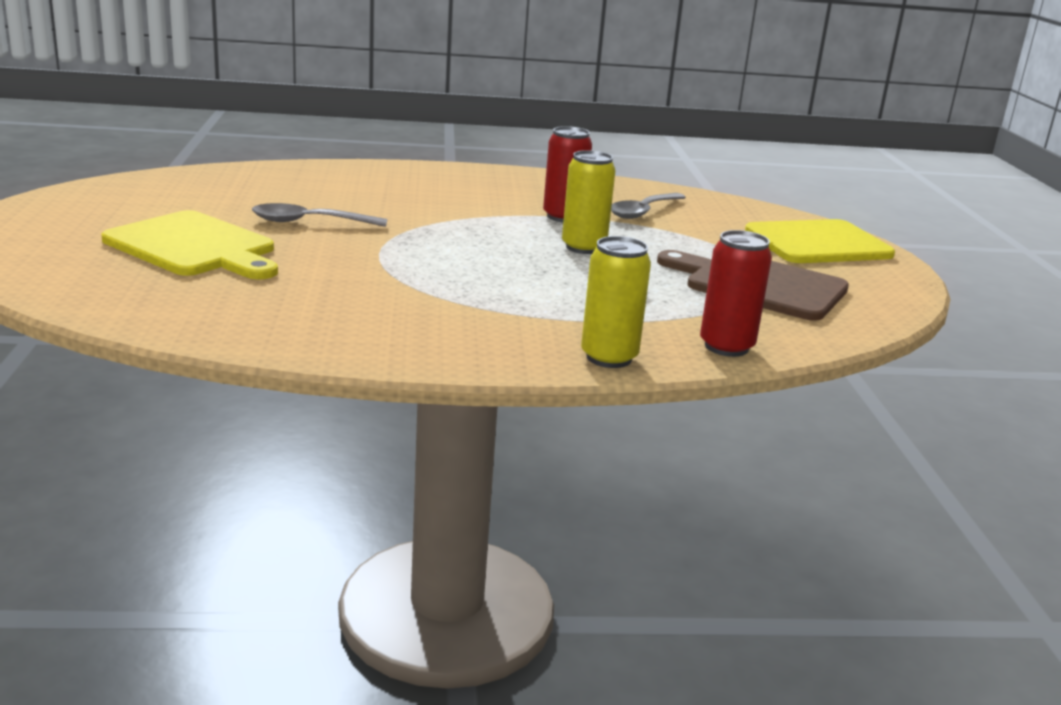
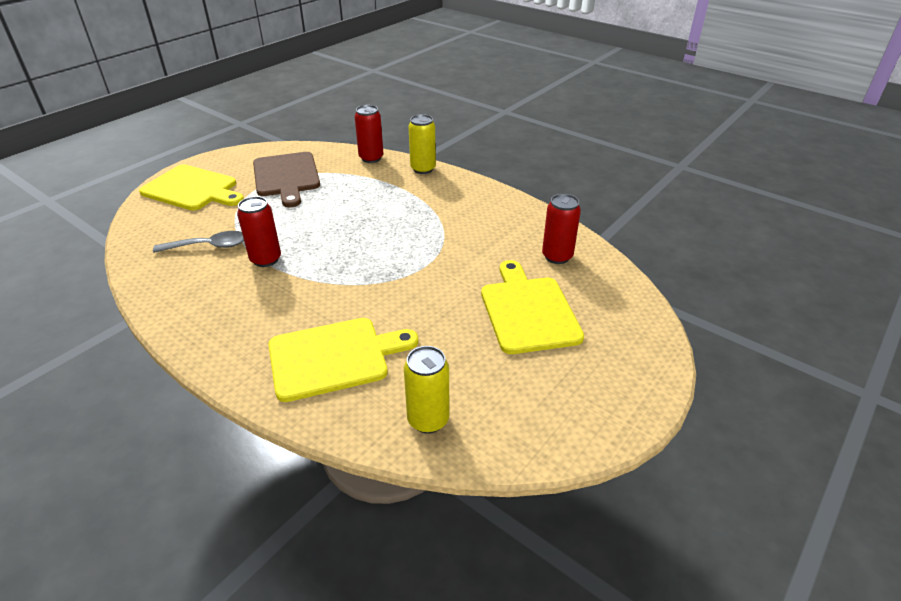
camera: 135 degrees left, 15 degrees up
grey spoon [252,203,387,227] -> none
yellow can [562,150,615,254] -> yellow can moved to [404,346,449,434]
none -> yellow cutting board [268,318,419,402]
none -> red can [542,194,581,264]

